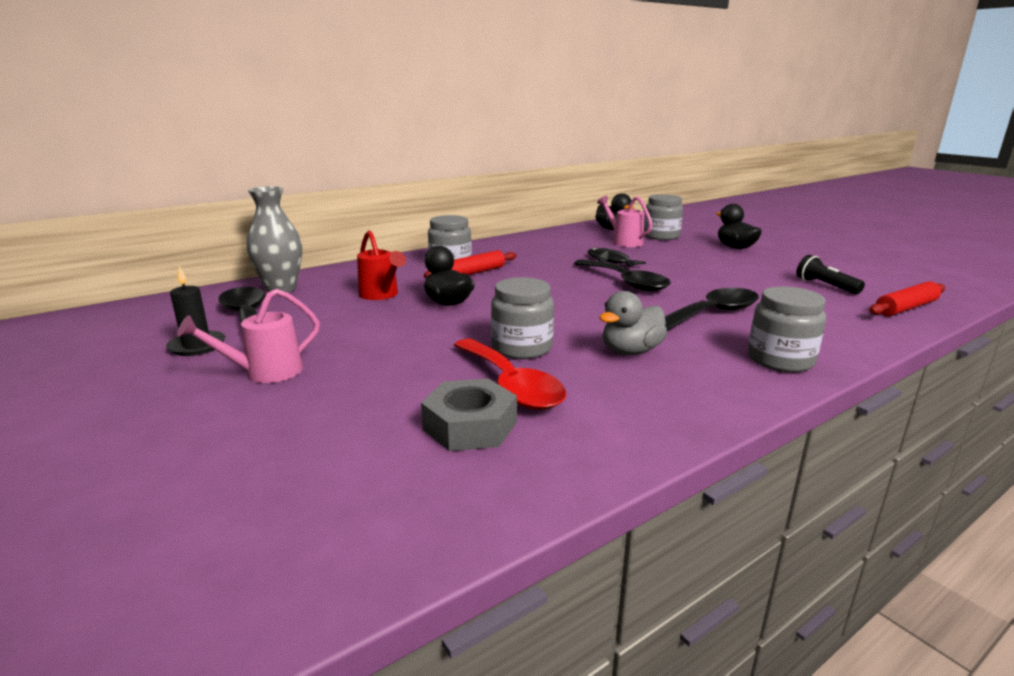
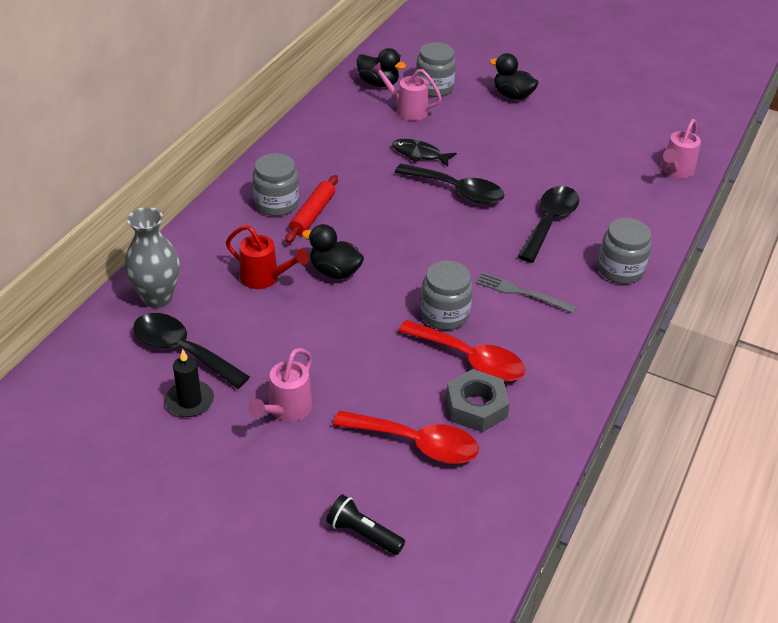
camera: 30 degrees left, 20 degrees up
grey duck [599,291,667,355] -> grey fork [475,272,577,313]
black flashlight [796,255,865,294] -> black flashlight moved to [326,494,405,555]
red rolling pin [869,281,945,316] -> pink watering can [661,119,701,178]
none -> red spoon [333,410,479,464]

